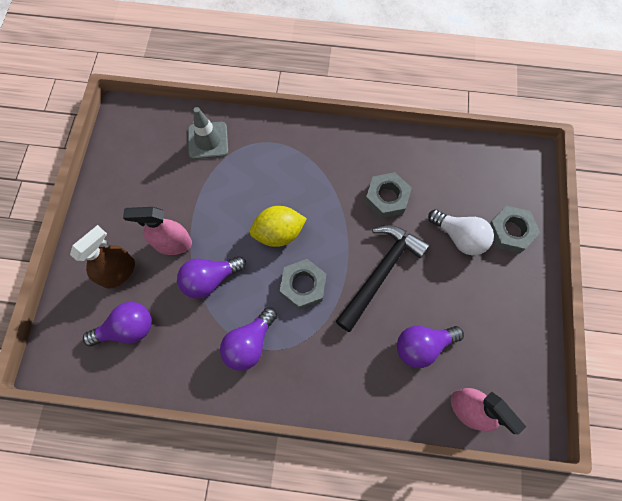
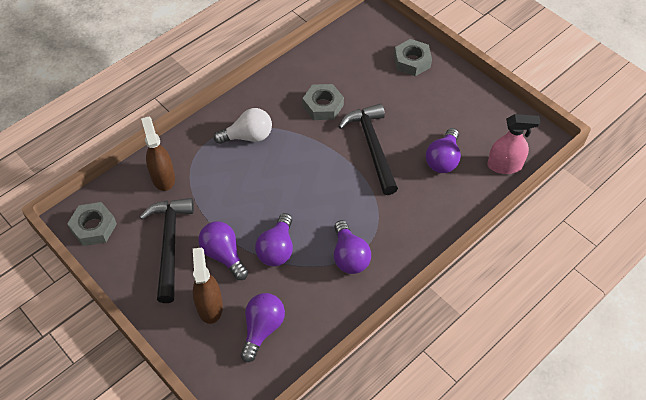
camera: 50 degrees left, 15 degrees down
pink spray bottle [123,207,192,255] -> purple light bulb [198,221,248,280]
grey traffic cone [188,107,228,159] -> brown spray bottle [141,117,175,191]
yellow lemon [250,206,307,247] -> none
grey nut [280,259,326,310] -> grey nut moved to [67,202,117,246]
white light bulb [428,209,494,255] -> white light bulb moved to [214,108,272,144]
none -> black hammer [140,198,194,303]

